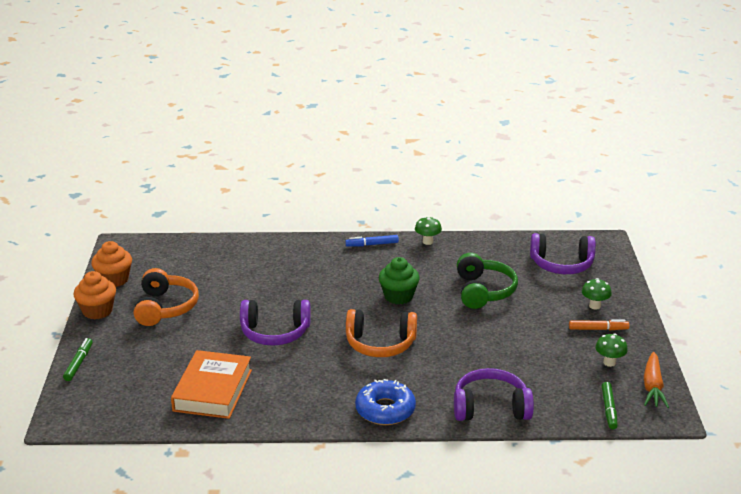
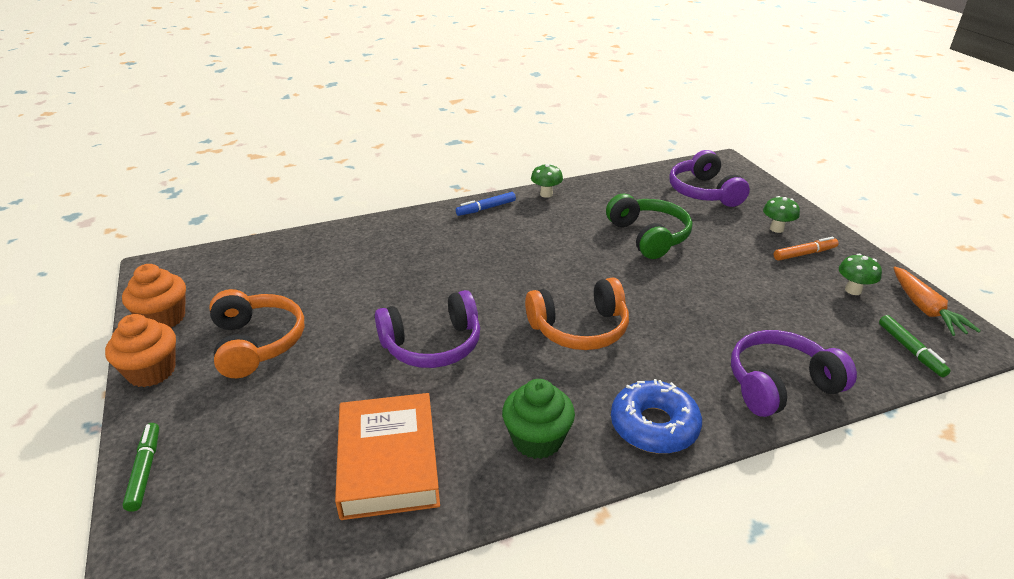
camera: 20 degrees left, 5 degrees up
green cupcake [379,257,420,304] -> green cupcake moved to [502,379,575,459]
purple headphones [530,233,596,274] -> purple headphones turned 90 degrees clockwise [669,150,750,207]

